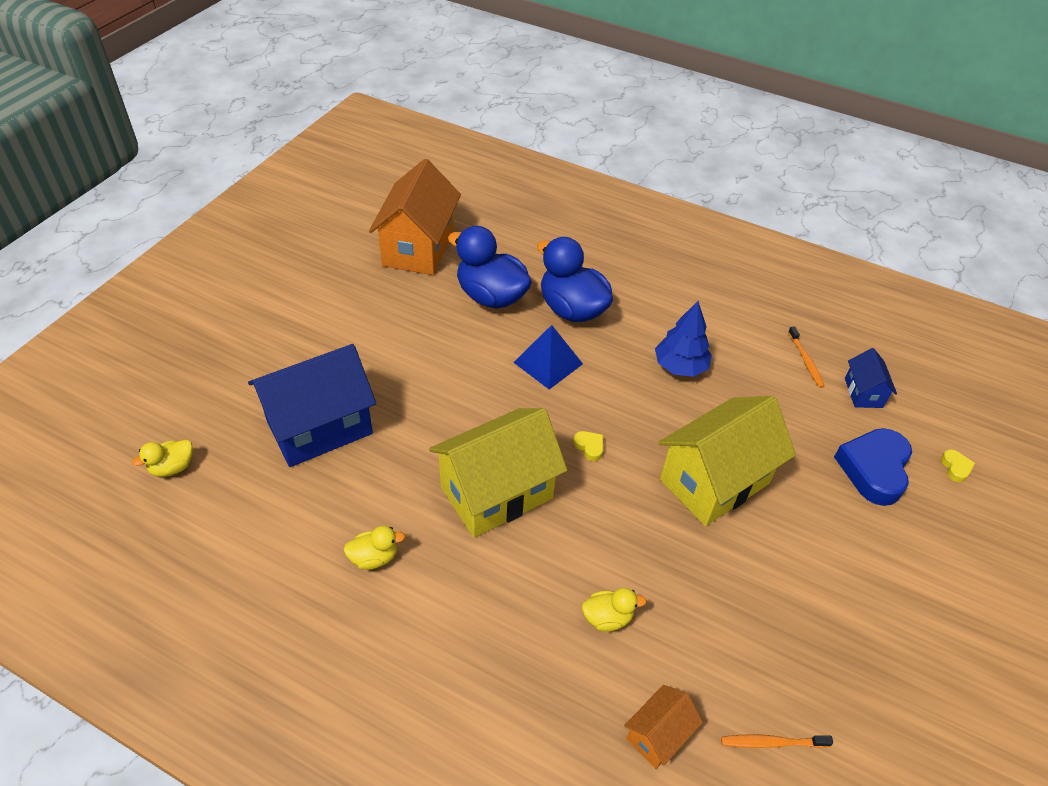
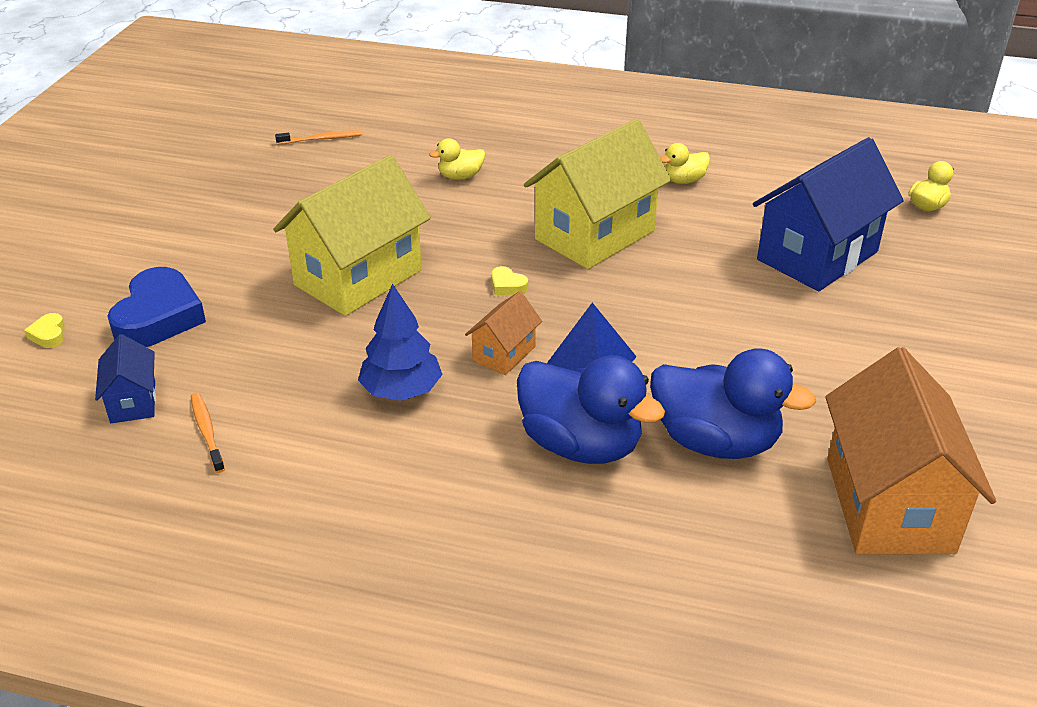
camera: 170 degrees right, 10 degrees down
orange house [624,685,703,769] -> orange house moved to [465,291,542,375]

